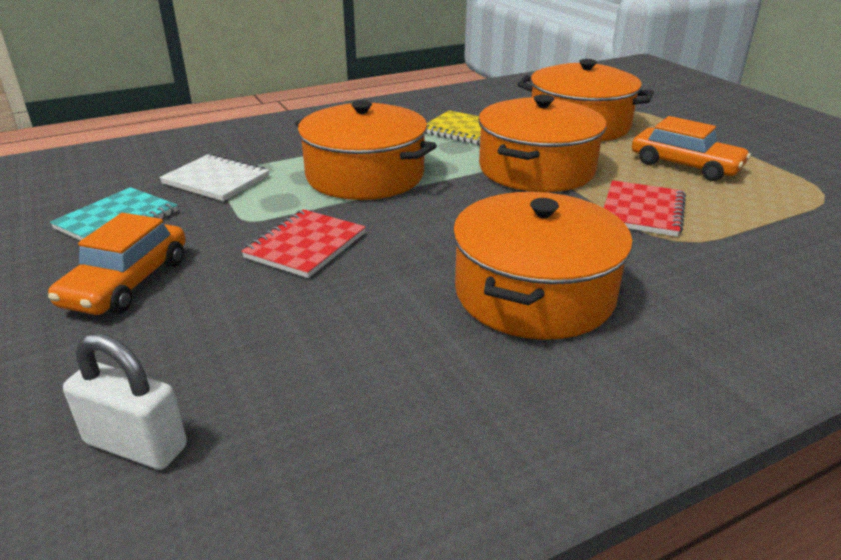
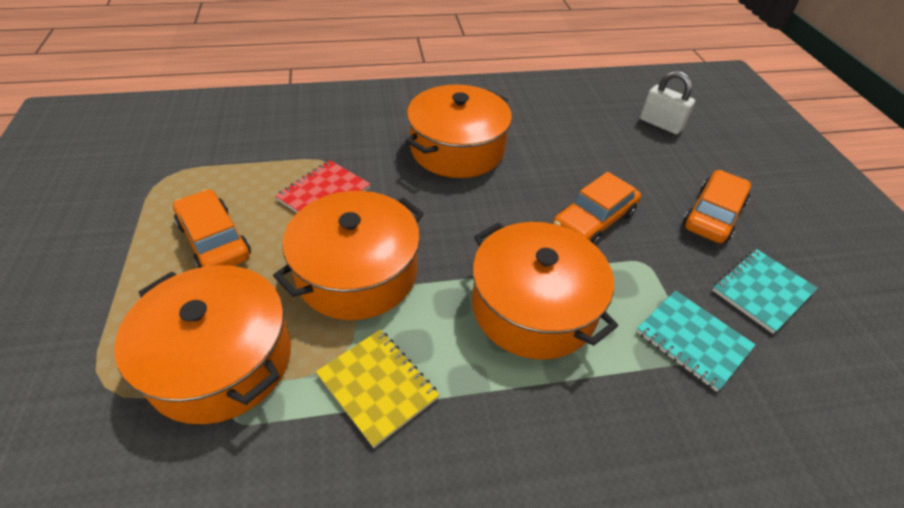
camera: 165 degrees left, 15 degrees up
white notebook [159,154,269,201] -> turquoise notebook [636,290,755,392]
red notebook [241,209,366,278] -> orange car [553,172,641,245]

